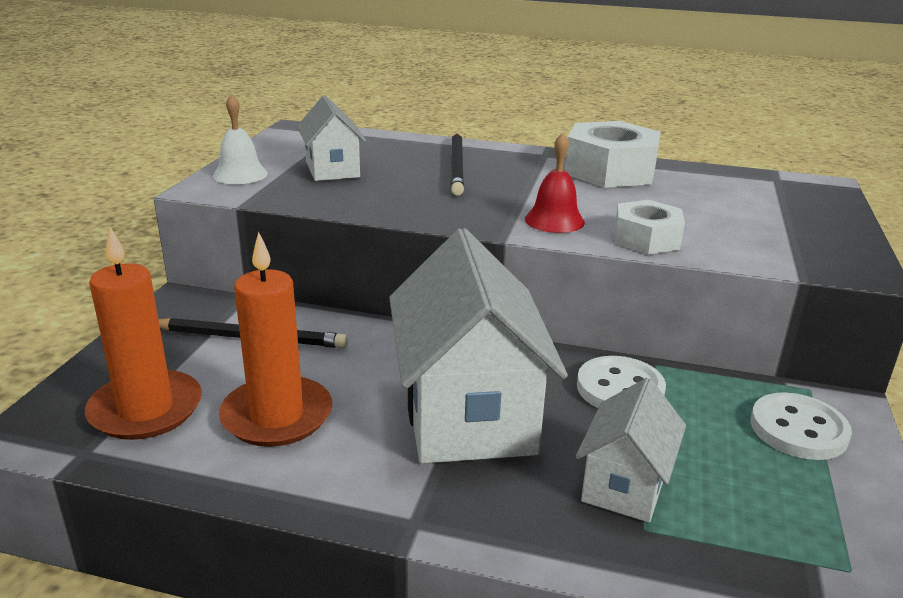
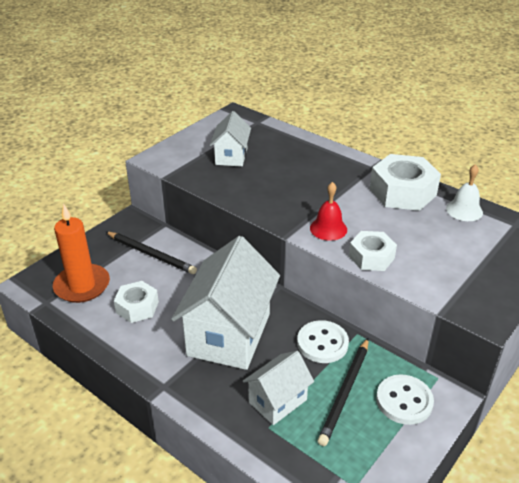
camera: 25 degrees right, 10 degrees up
white bell [213,94,268,184] -> white bell moved to [446,164,483,221]
orange candle [219,232,332,447] -> white nut [114,281,159,323]
black pencil [451,133,464,196] -> black pencil moved to [318,338,369,446]

